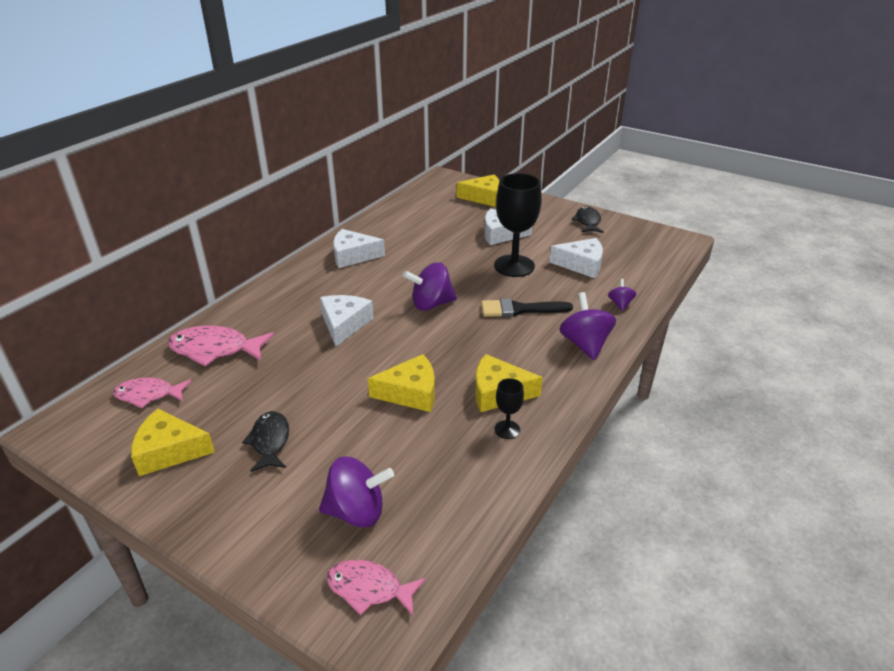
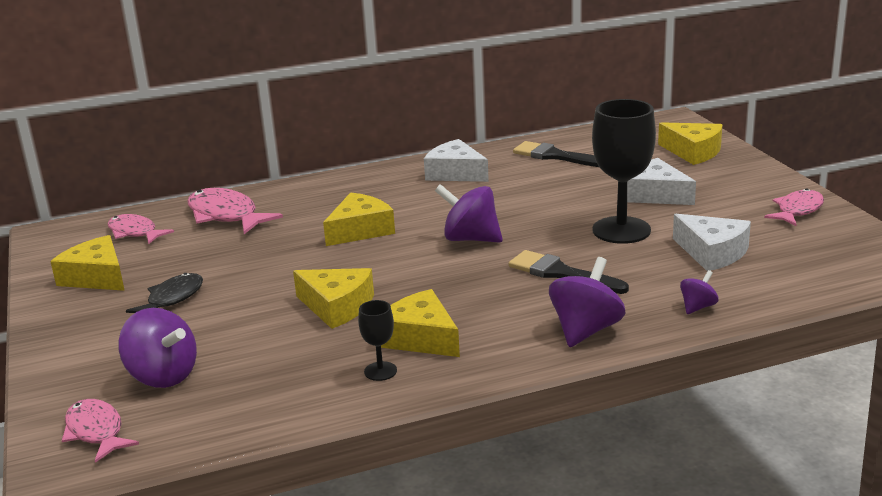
camera: 40 degrees right, 10 degrees down
white cheese [320,295,374,347] -> yellow cheese [323,192,395,246]
black fish [572,207,604,233] -> pink fish [764,188,824,226]
none -> black brush [513,141,599,167]

